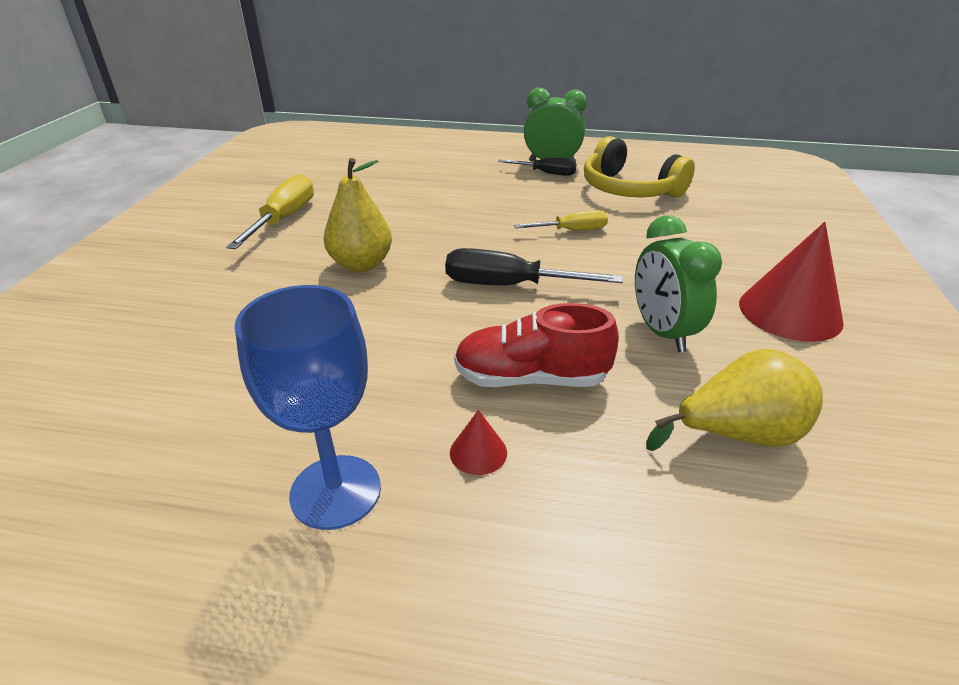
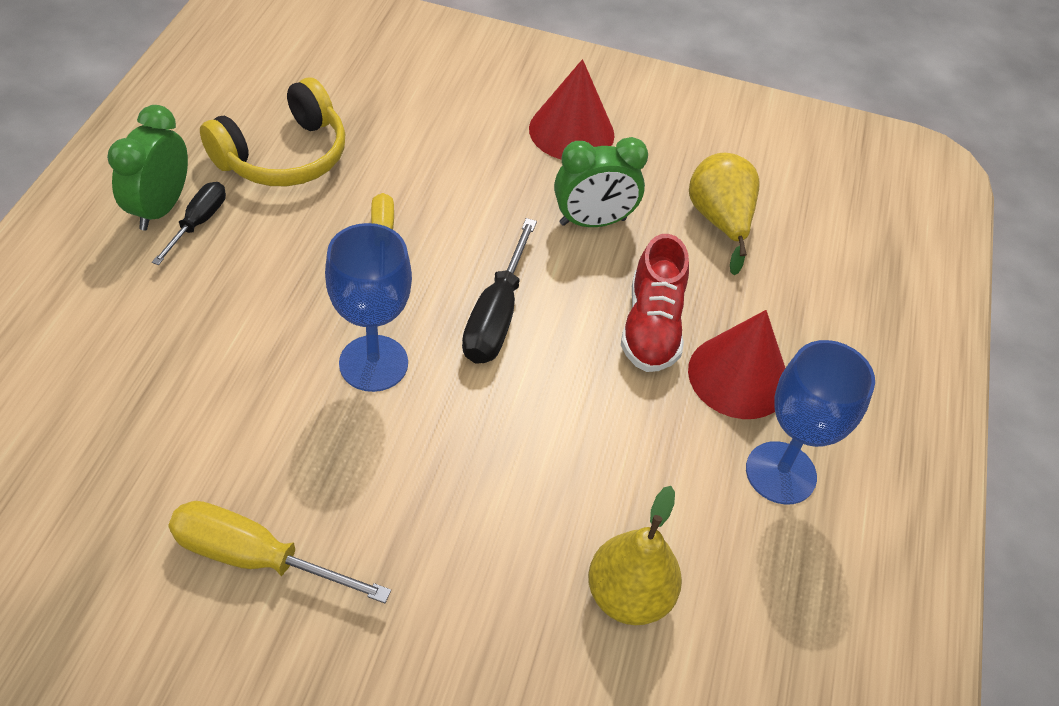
camera: 90 degrees left, 15 degrees up
yellow pear [324,158,392,272] -> yellow pear moved to [588,486,682,625]
red cone [450,410,507,475] -> red cone [688,310,785,419], size x2.22
none -> blue goblet [325,223,412,392]

